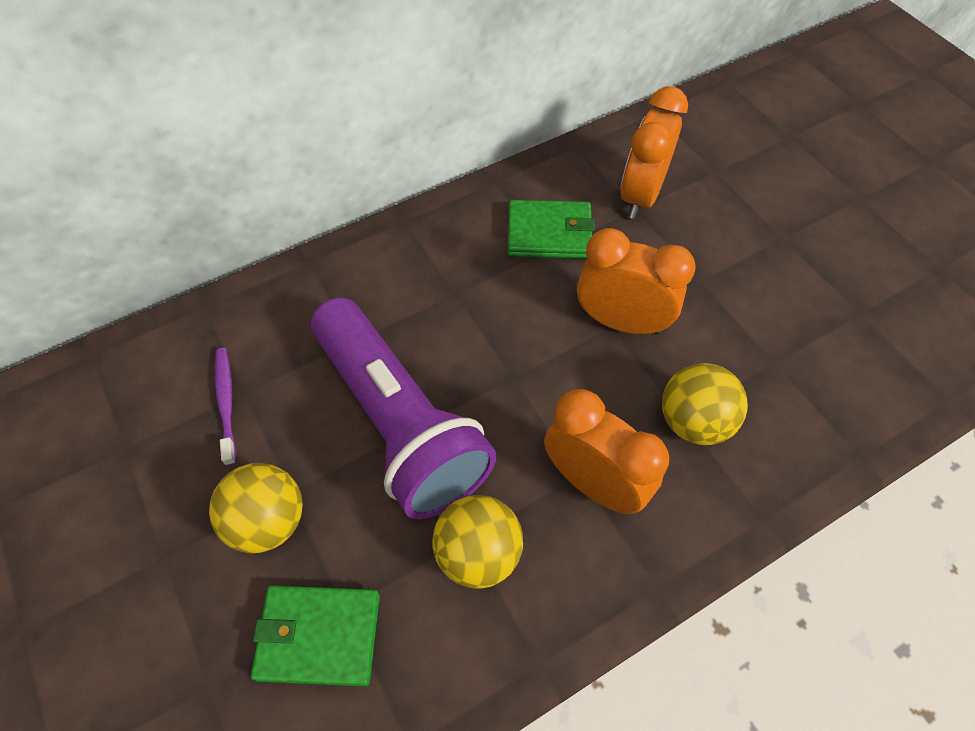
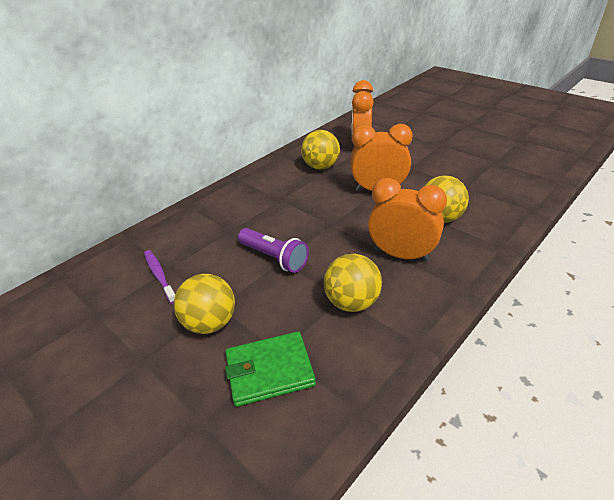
camera: 15 degrees left, 20 degrees down
purple flashlight [311,297,497,519] -> purple flashlight [238,228,309,273], size x0.51
green wallet [508,200,595,259] -> yellow ball [301,130,340,170]

